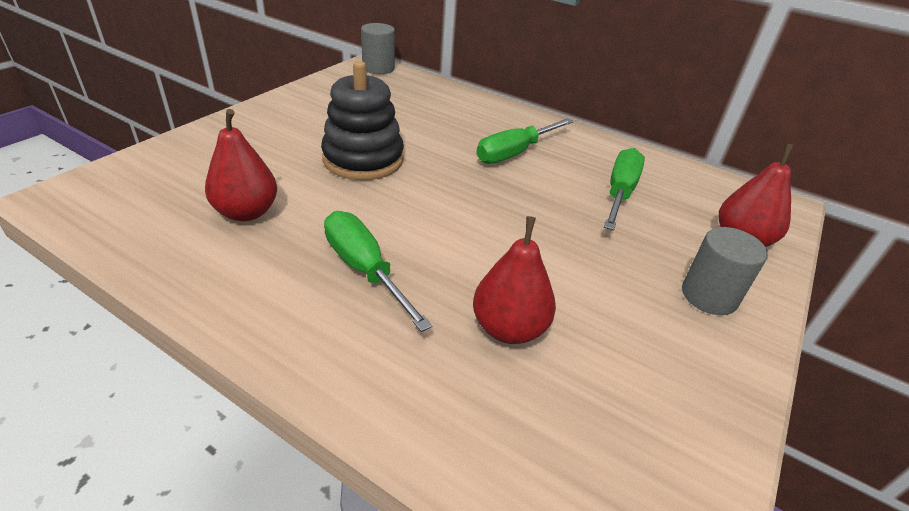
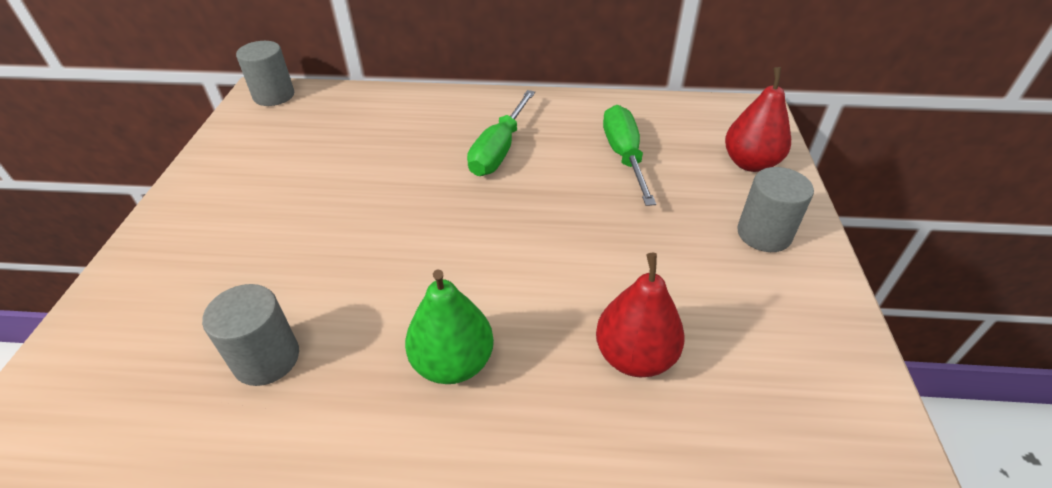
camera: 25 degrees left, 5 degrees up
red pear [205,109,277,221] -> grey cylinder [202,284,299,386]
black stacking toy [321,61,404,180] -> none
green screwdriver [324,211,432,332] -> green pear [405,269,494,384]

